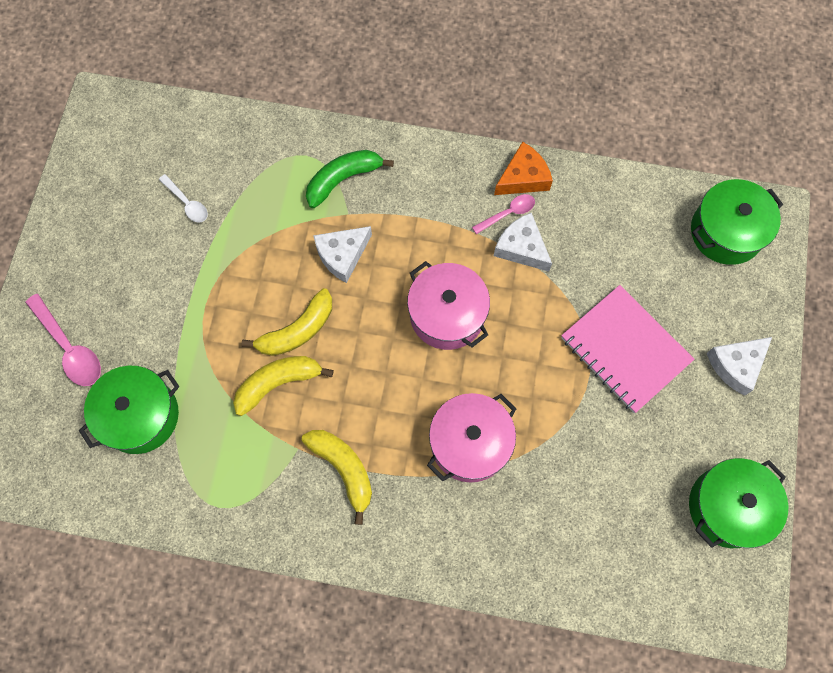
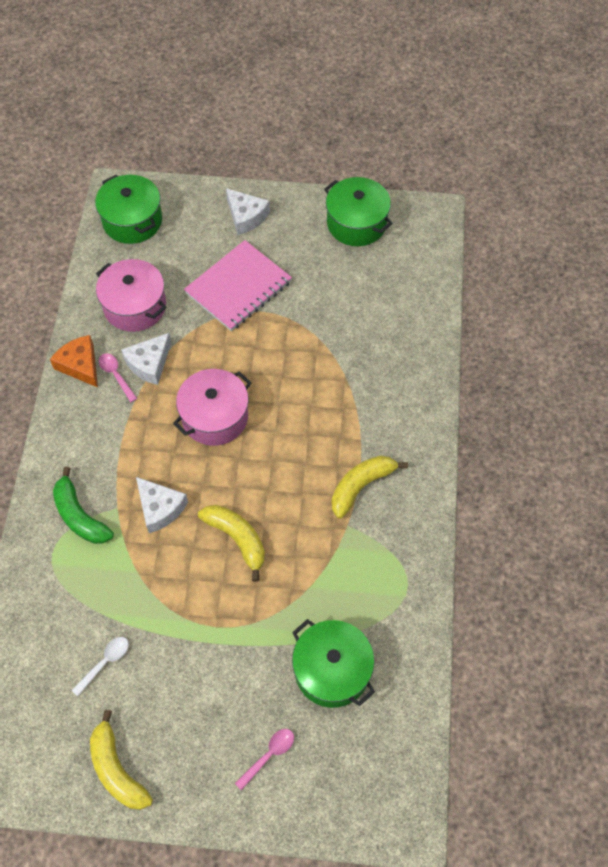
camera: 95 degrees left, 10 degrees down
pink spoon [25,294,101,386] -> pink spoon [235,729,294,790], size x0.61
yellow banana [233,356,334,416] -> yellow banana moved to [90,710,153,810]
pink pot [427,393,516,483] -> pink pot moved to [96,259,167,332]

